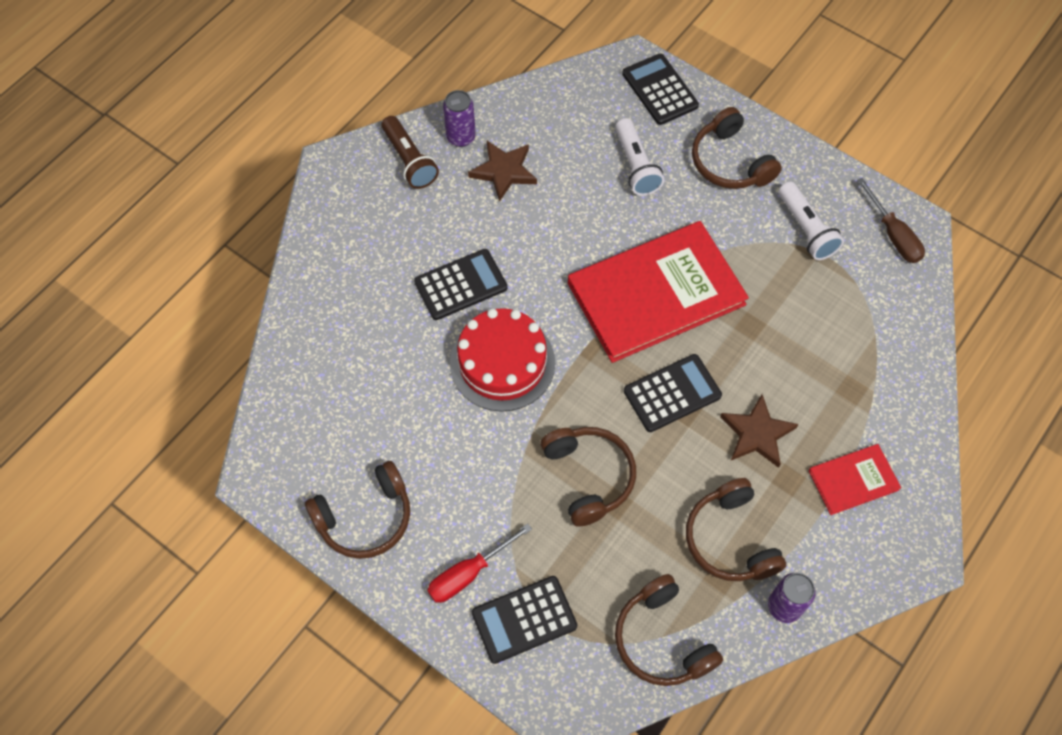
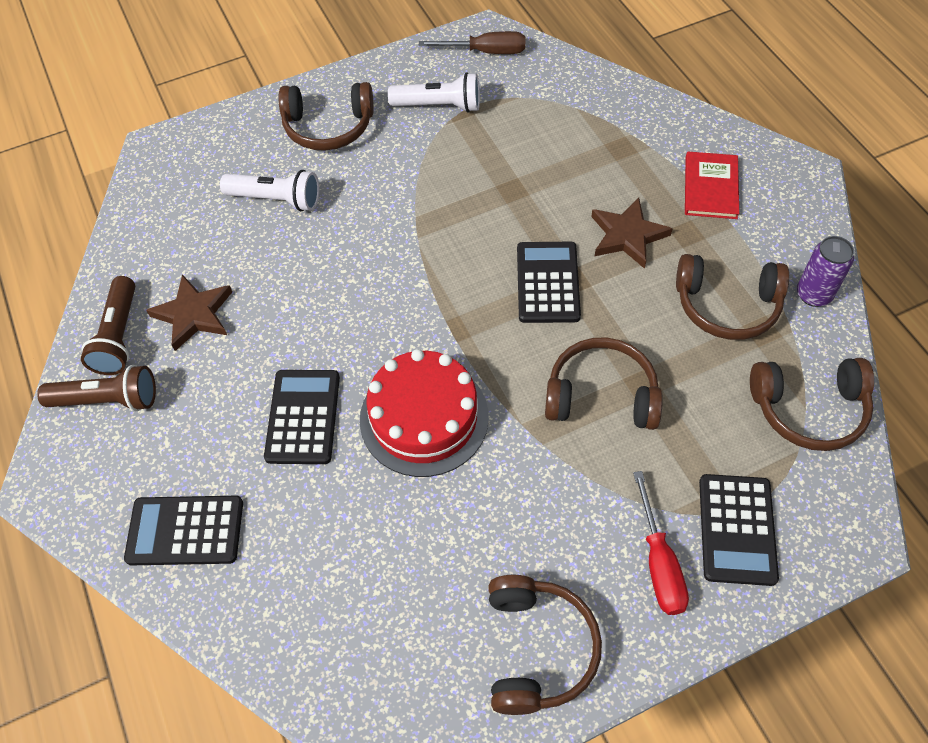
camera: 60 degrees left, 5 degrees down
purple can [443,90,476,147] -> brown flashlight [81,276,135,375]
red book [568,221,749,363] -> none
black calculator [622,53,699,125] -> black calculator moved to [124,496,243,565]

